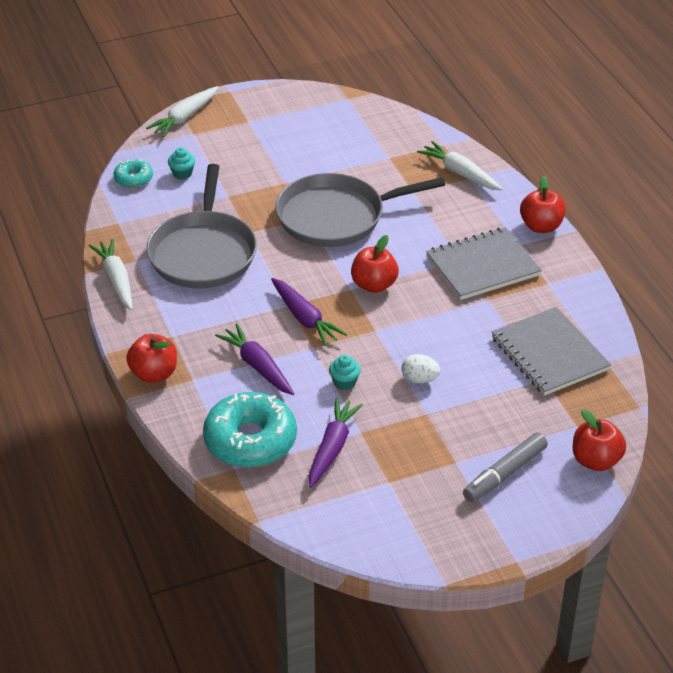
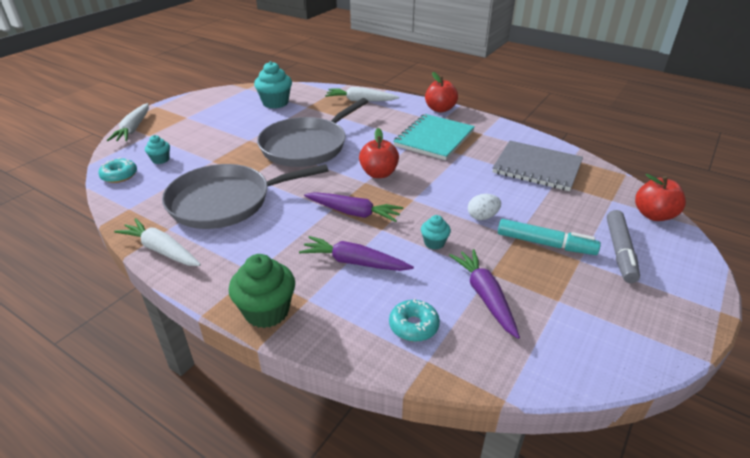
camera: 35 degrees left, 5 degrees down
red apple [126,334,177,383] -> green cupcake [229,254,295,328]
grey pan [146,164,257,289] -> grey pan turned 105 degrees clockwise [162,164,328,229]
turquoise donut [203,392,297,468] -> turquoise donut [389,299,440,342], size x0.50
grey notebook [426,227,542,300] -> turquoise notebook [393,114,475,160]
none -> turquoise cupcake [254,61,292,109]
none -> turquoise marker [498,219,601,255]

